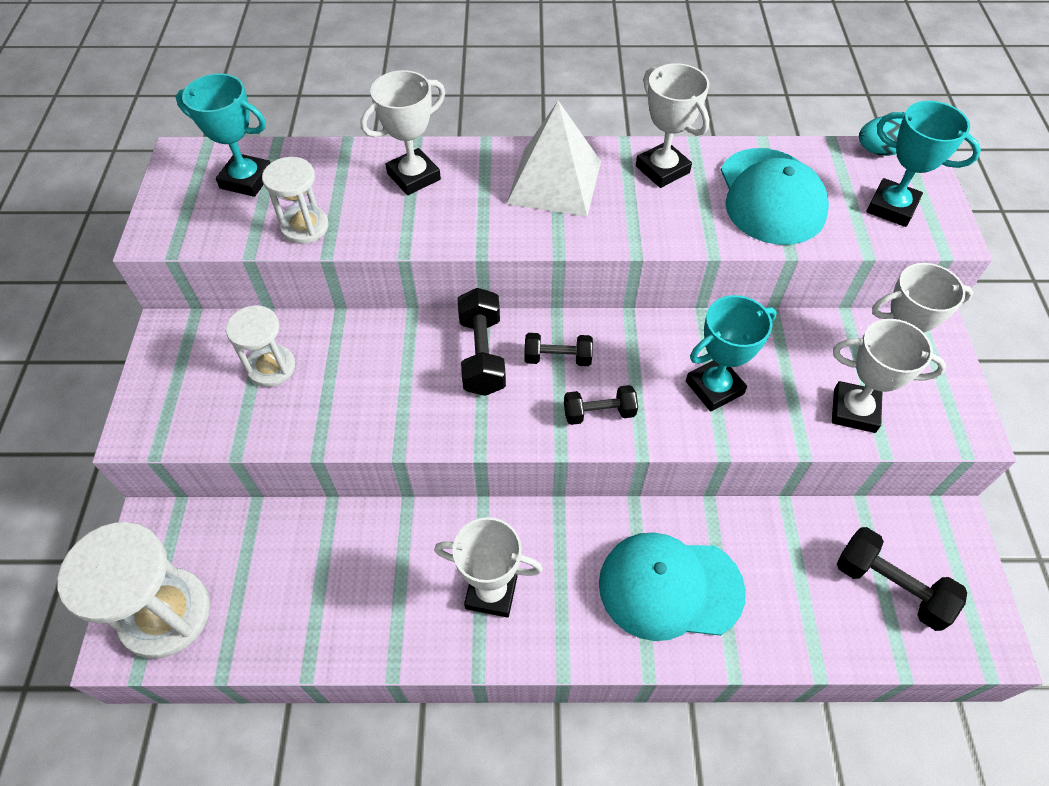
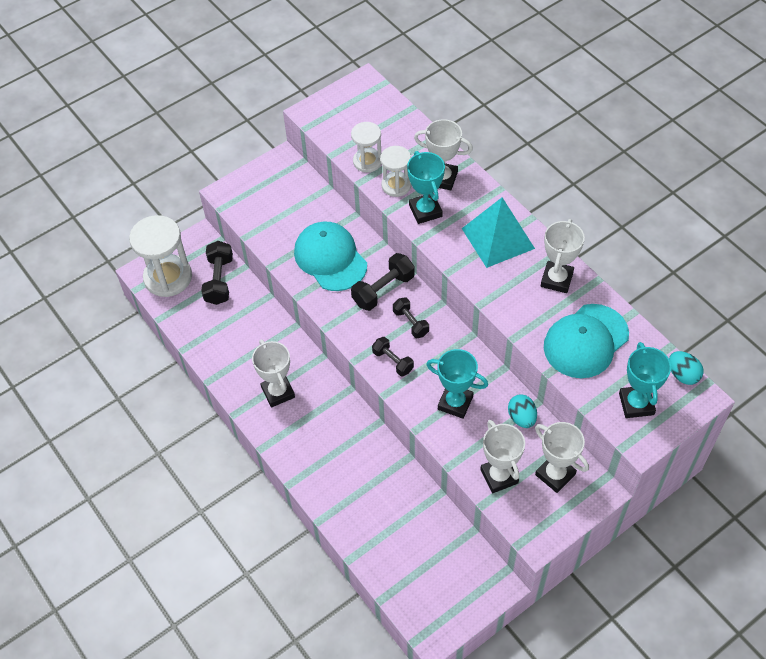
camera: 55 degrees right, 0 degrees up
turquoise trophy [176,73,270,197] -> turquoise trophy moved to [407,151,445,224]
white hourglass [226,305,295,387] -> white hourglass moved to [380,146,411,197]
white pyramid [506,101,601,217] -> turquoise pyramid [462,198,535,268]
turquoise cap [599,532,746,641] -> turquoise cap moved to [294,222,367,291]
black dumbbell [837,527,967,631] -> black dumbbell moved to [201,241,233,305]
none -> turquoise egg [508,394,537,428]

